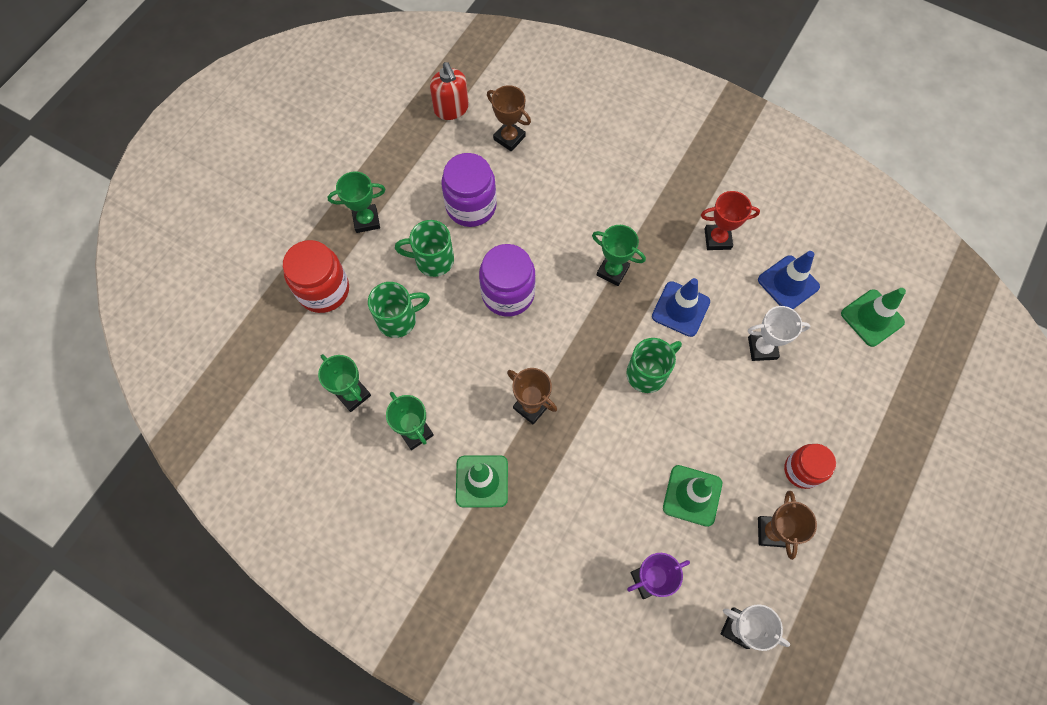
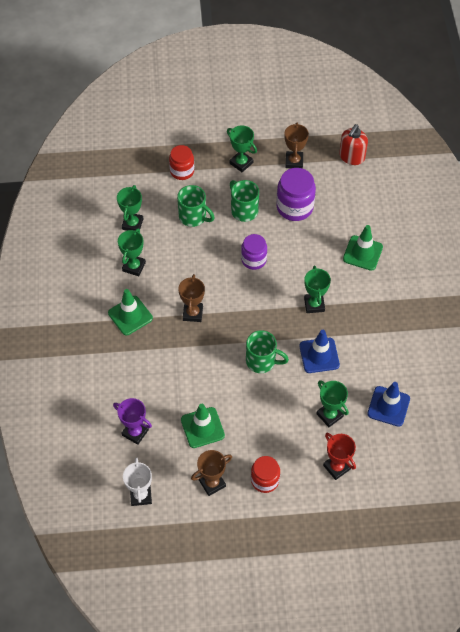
camera: 55 degrees right, 10 degrees down
red jar [283,240,349,313] -> red jar [169,145,194,180], size x0.66
purple jar [479,244,536,317] -> purple jar [241,234,267,270], size x0.66
brown trophy [487,85,531,152] -> brown trophy moved to [284,122,309,169]
red trophy [701,191,760,250] -> red trophy moved to [323,433,356,480]
white trophy [748,306,810,361] -> green trophy [316,380,349,427]
green traffic cone [841,288,906,347] -> green traffic cone moved to [343,225,383,271]

